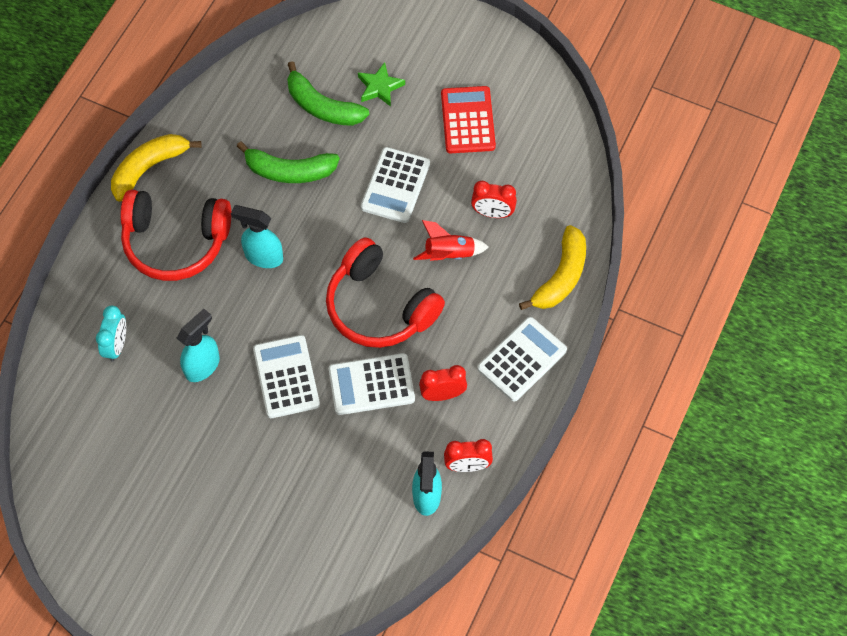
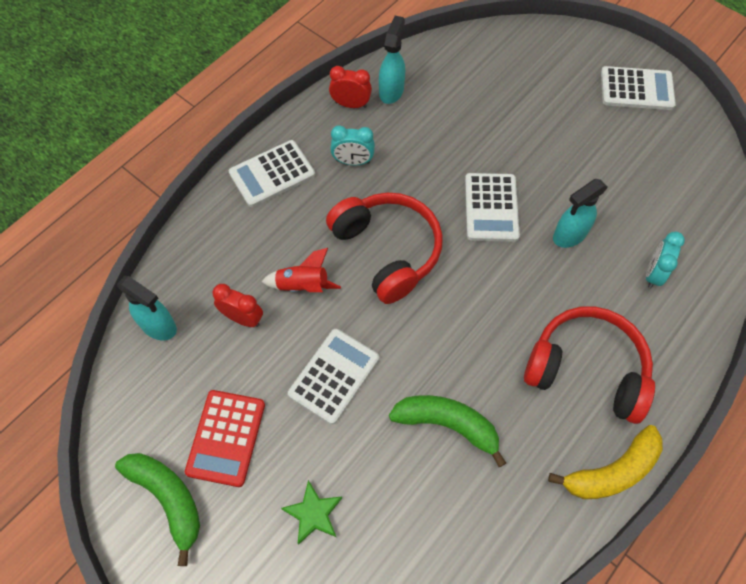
camera: 165 degrees left, 0 degrees up
turquoise spray bottle [231,205,283,268] -> turquoise spray bottle moved to [117,276,177,340]
green banana [287,61,369,126] -> green banana moved to [115,453,200,566]
white calculator [329,353,415,415] -> white calculator moved to [601,66,676,110]
red clock [419,365,467,401] -> turquoise clock [330,126,375,165]
yellow banana [519,225,586,310] -> none

